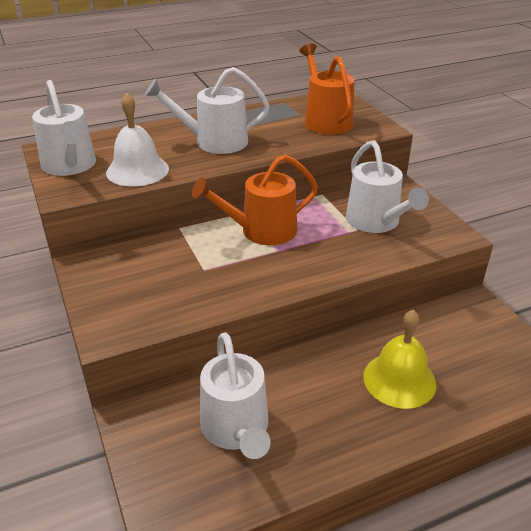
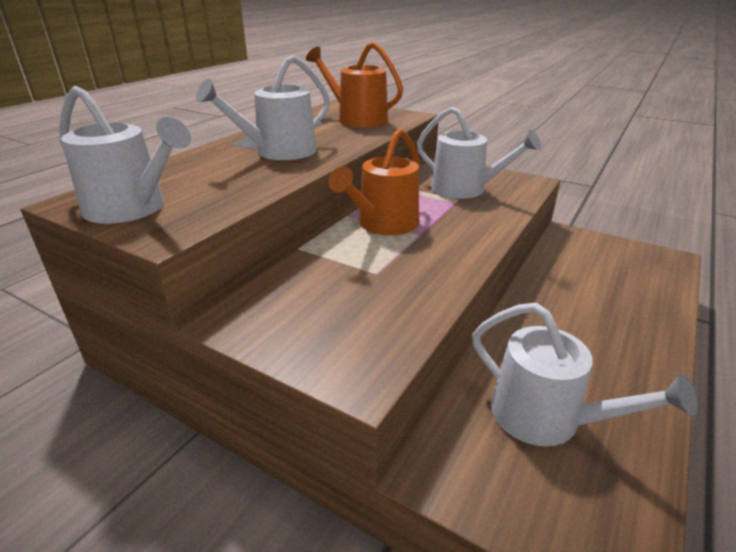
camera: 35 degrees left, 5 degrees down
white bell [106,93,169,187] -> none
yellow bell [363,310,437,409] -> none

